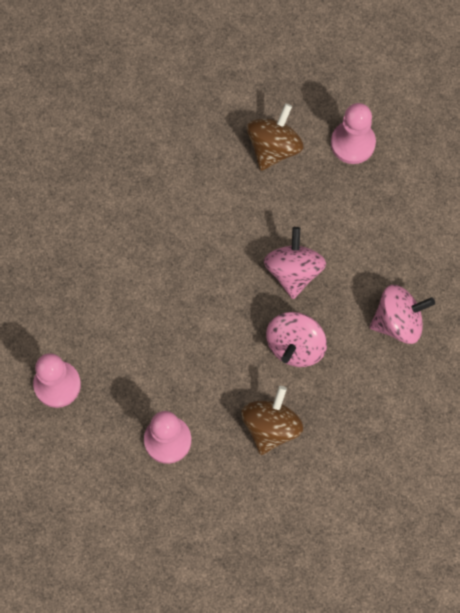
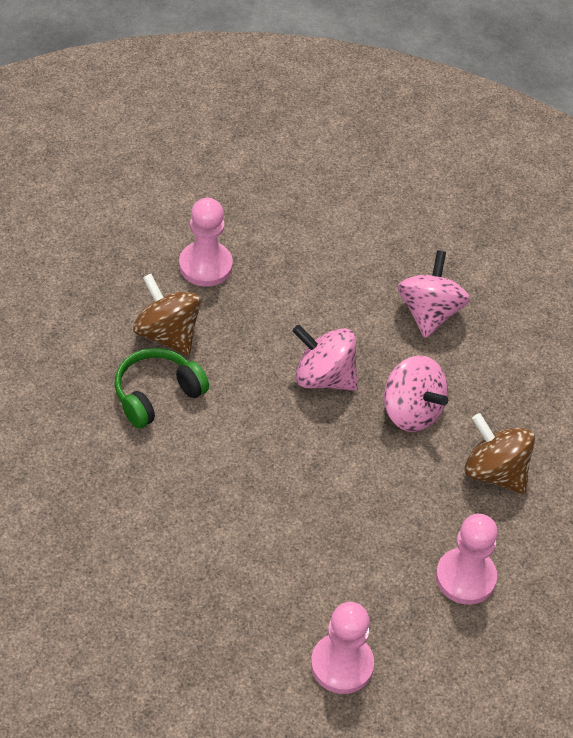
camera: 70 degrees left, 20 degrees down
none -> green headphones [114,348,209,429]

